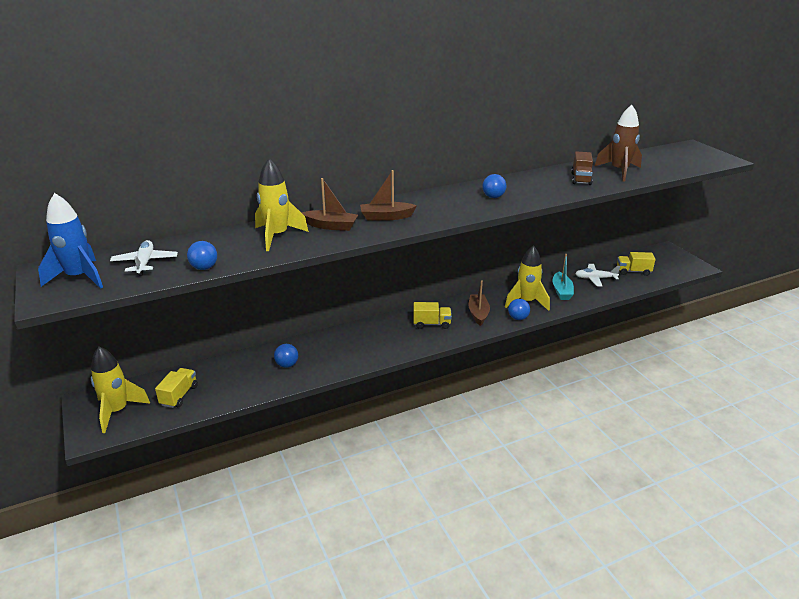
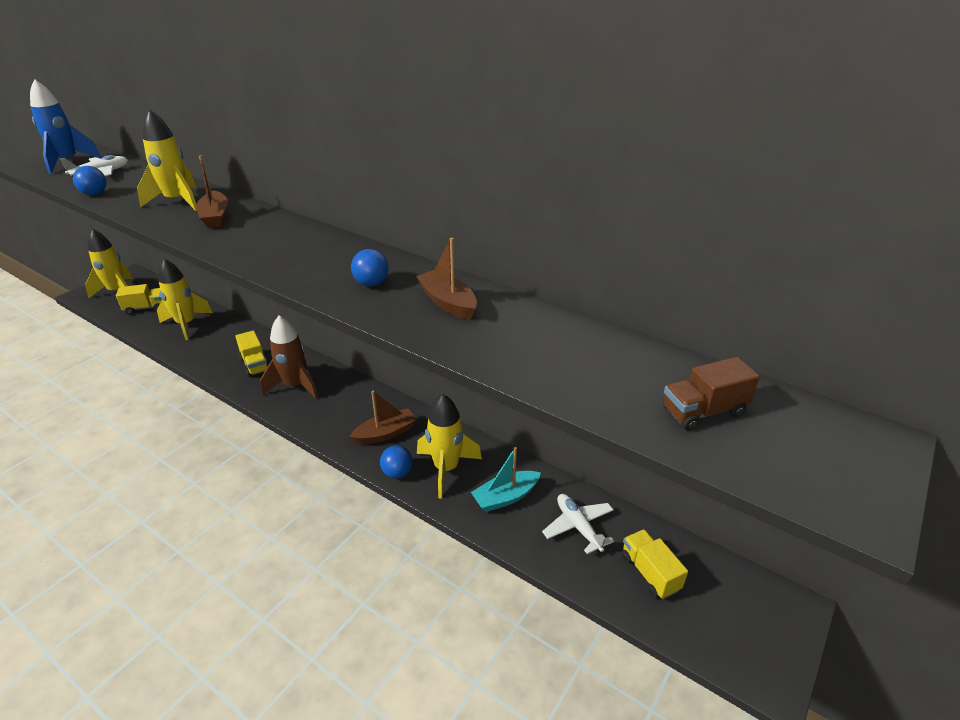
camera: 60 degrees right, 5 degrees up
blue ball [274,344,298,368] -> none
brown boat [360,170,417,221] -> brown boat moved to [416,238,477,320]
yellow truck [413,302,452,329] -> yellow truck moved to [235,330,269,377]
brown truck [571,152,593,185] -> brown truck moved to [663,357,760,431]
brown rocket [595,105,642,182] -> brown rocket moved to [260,315,319,399]
none -> yellow rocket [157,259,213,340]

